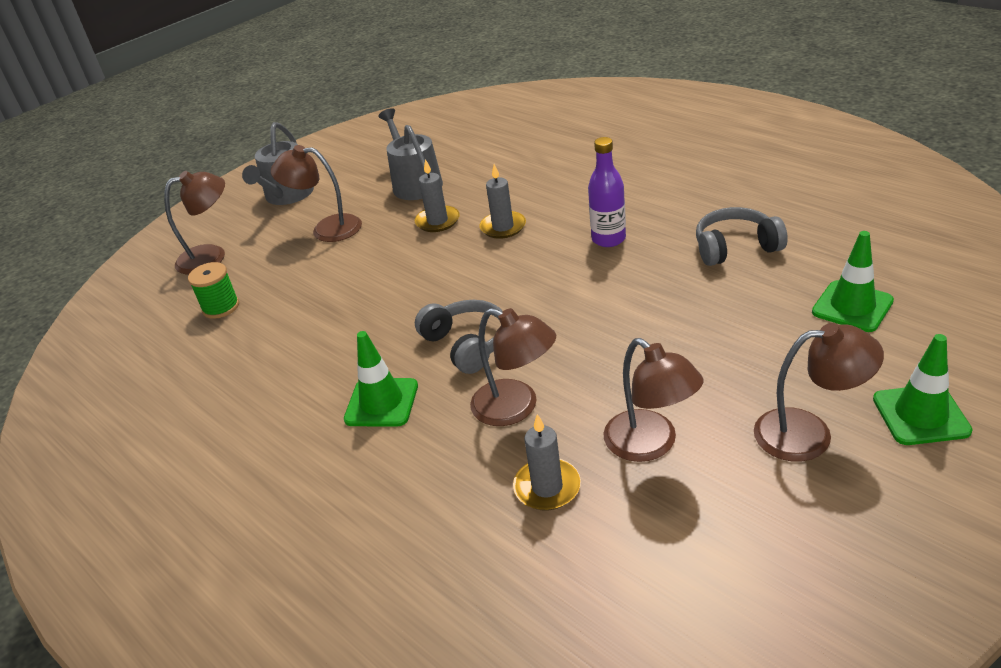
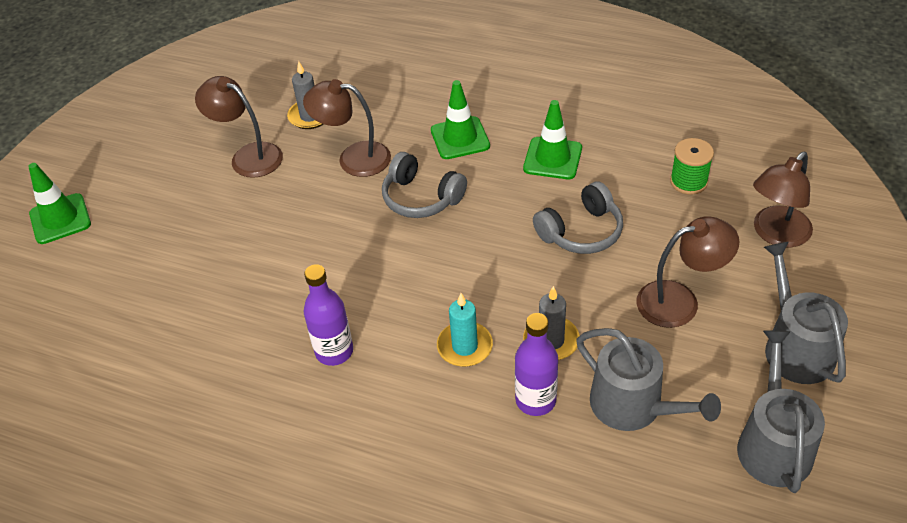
camera: 155 degrees right, 10 degrees up
grey candle [479,164,526,239] -> turquoise candle [437,293,493,367]
grey headphones [696,207,788,266] -> grey headphones moved to [533,181,623,254]
brown lamp [754,323,884,462] -> none
green traffic cone [812,231,894,332] -> green traffic cone moved to [523,100,582,179]
none -> purple bottle [515,313,558,416]
none -> grey watering can [737,330,825,493]

